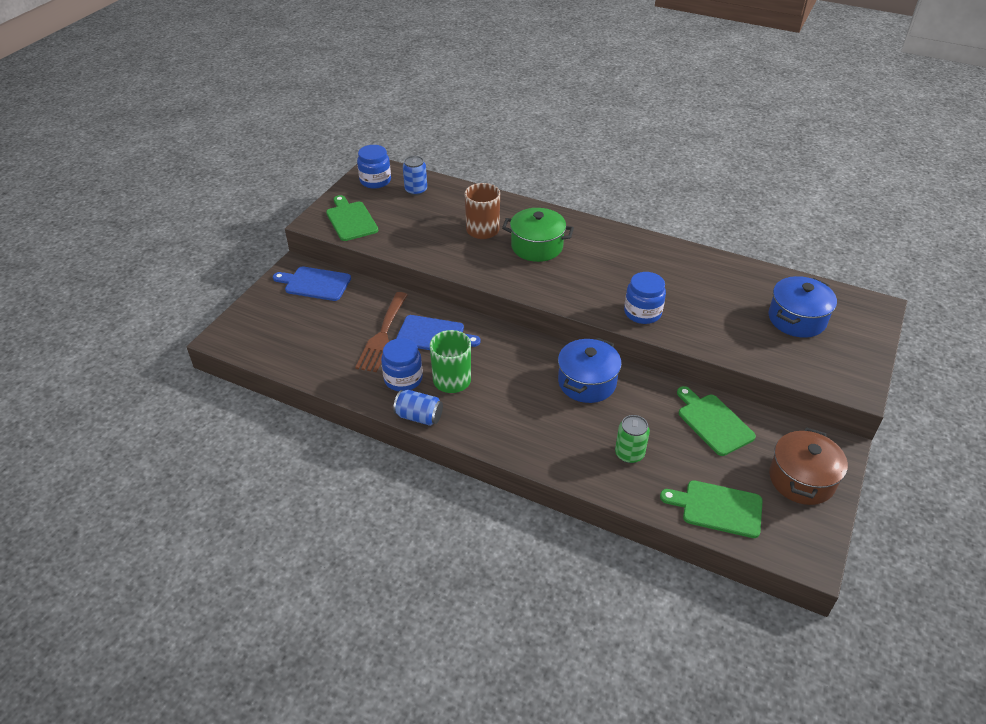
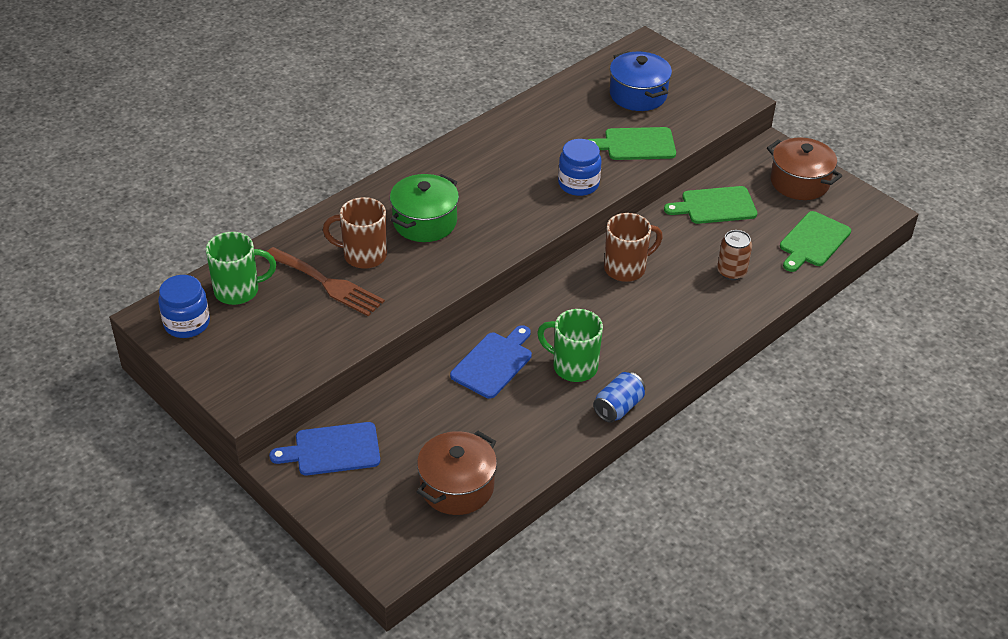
camera: 70 degrees left, 0 degrees up
blue cutting board [273,267,351,301] -> blue cutting board turned 45 degrees clockwise [269,422,380,475]
green cutting board [326,195,378,241] -> green cutting board moved to [588,127,676,160]
brown fork [355,292,408,372] -> brown fork moved to [267,247,385,316]
blue jar [381,338,423,391] -> none
blue can [403,156,427,196] -> green mug [205,232,276,305]
blue pot [558,338,622,403] -> brown mug [604,213,663,282]
green can [615,415,650,463] -> brown can [717,230,752,280]
none -> brown pot [417,431,497,515]

